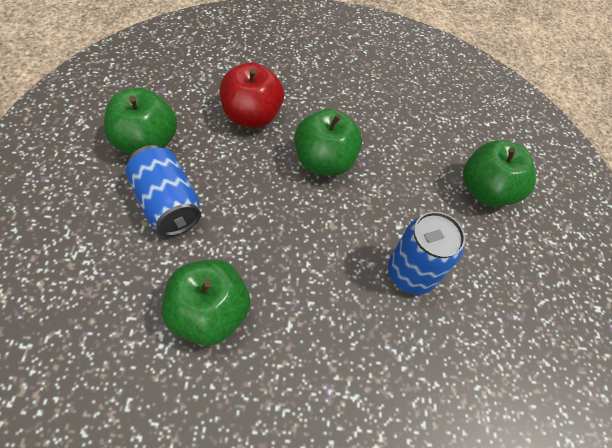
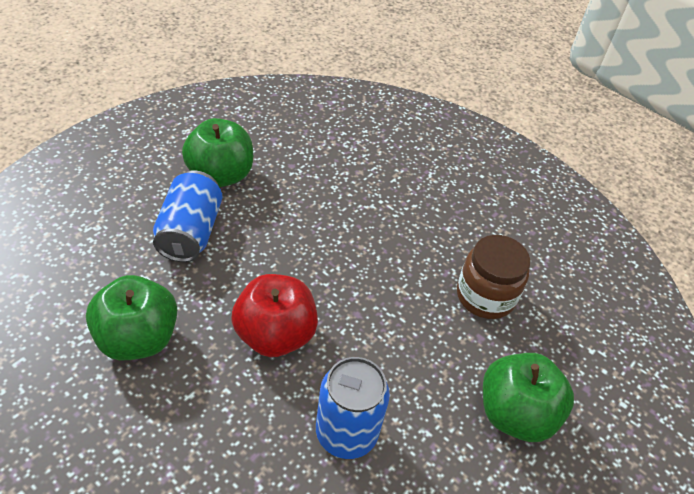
camera: 40 degrees right, 10 degrees down
red apple [219,62,284,127] -> red apple moved to [231,274,318,357]
green apple [294,109,362,176] -> none
none -> brown jar [457,235,530,319]

